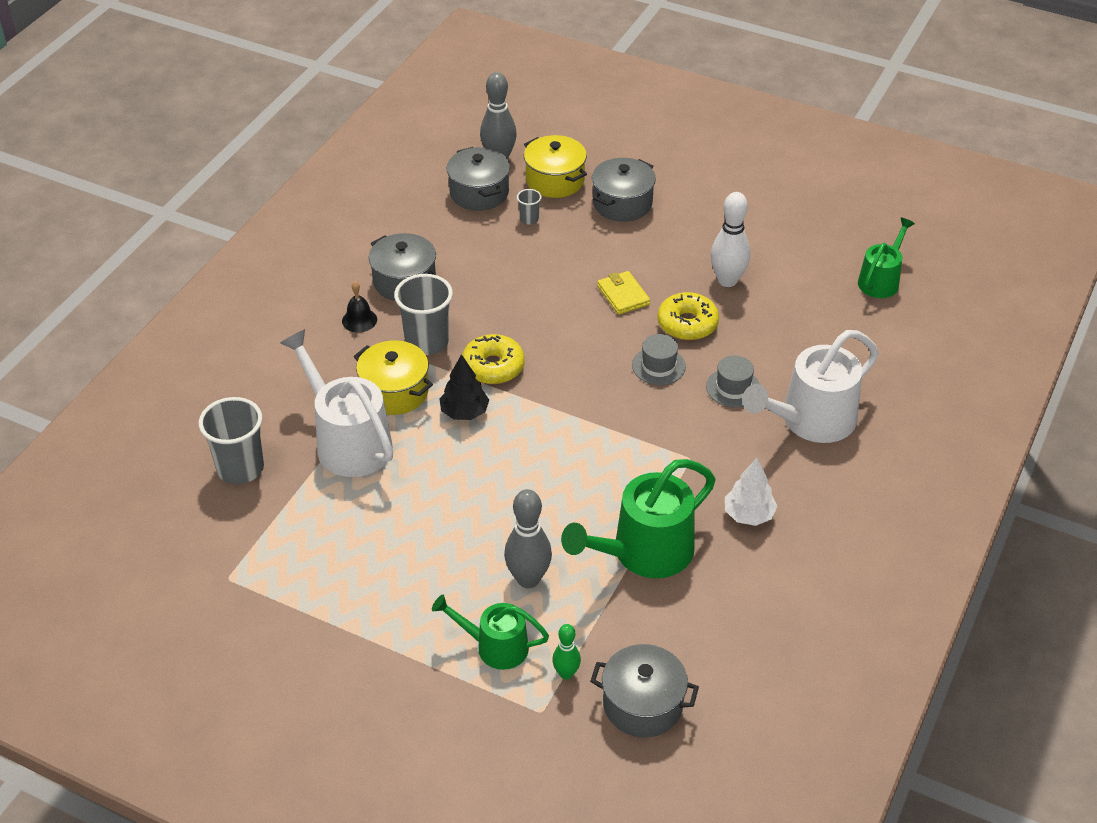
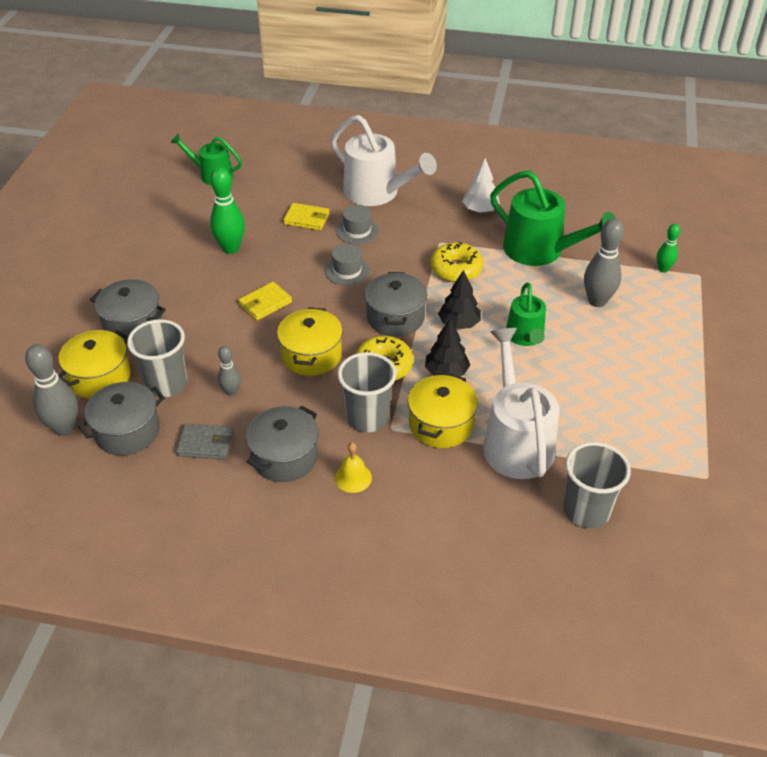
camera: 105 degrees left, 0 degrees up
white watering can [280,329,393,477] -> white watering can turned 135 degrees clockwise [483,328,559,479]
black bell [342,281,377,333] -> yellow bell [335,443,372,493]
green watering can [432,595,549,670] -> green watering can moved to [506,282,546,346]
grey cup [517,189,542,224] -> grey cup [127,319,187,397], size x2.13
grey pot [590,644,699,738] -> grey pot moved to [365,272,427,337]
yellow donut [657,292,719,340] -> yellow donut moved to [431,242,483,282]
white bowling pin [710,192,750,287] -> green bowling pin [210,167,245,254]
none -> grey wallet [176,424,233,460]
none -> grey bowling pin [218,346,241,396]
none -> yellow pot [277,307,343,376]
none -> yellow wallet [283,203,330,230]
none -> black tree [438,270,481,329]

